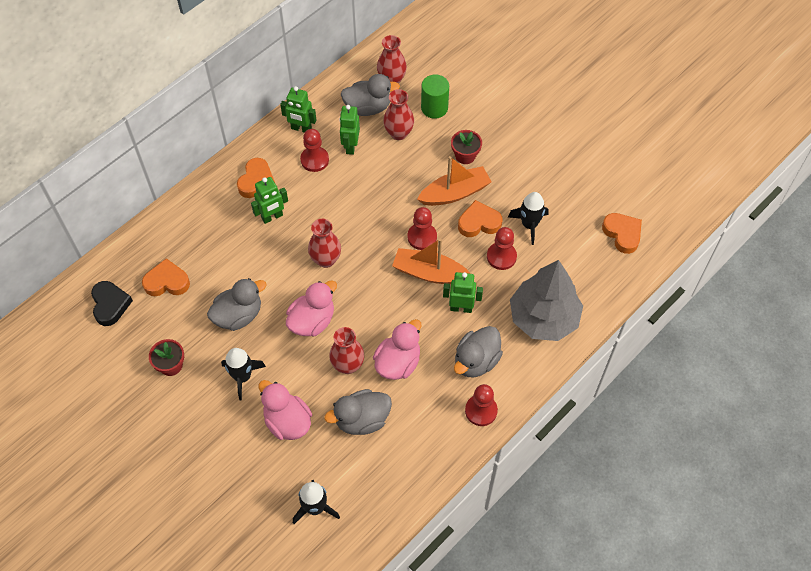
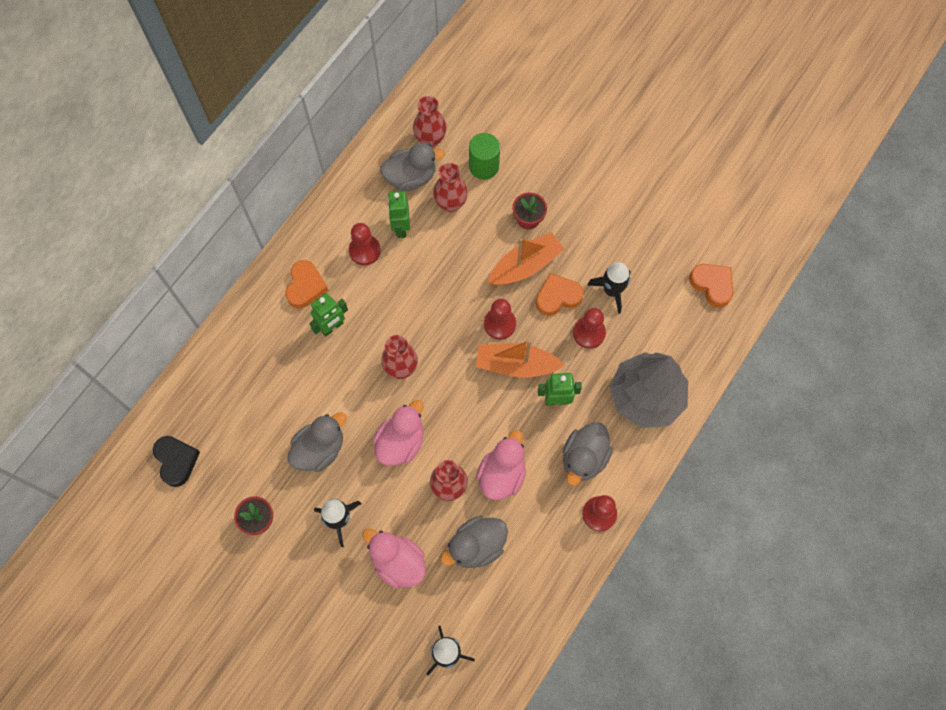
camera: 10 degrees left, 10 degrees up
orange heart [142,258,190,296] -> none
green robot [280,86,316,133] -> none

